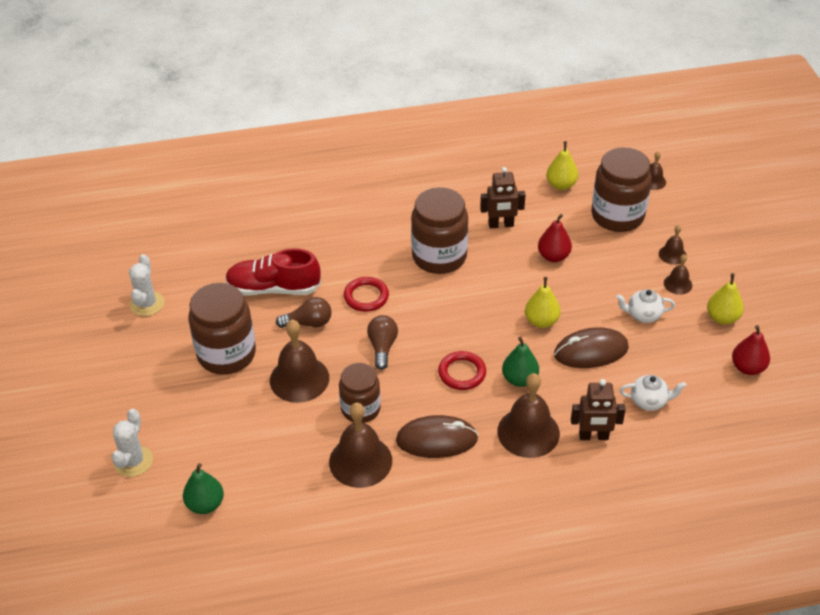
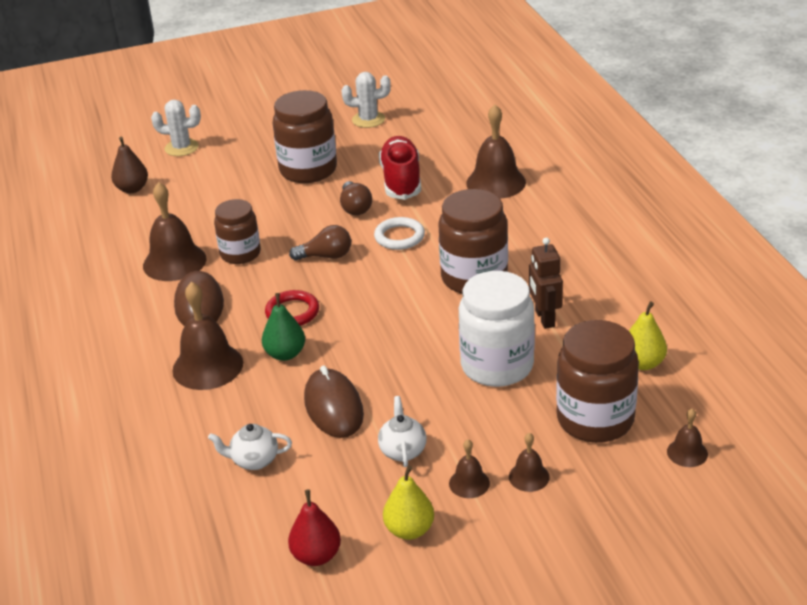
camera: 85 degrees right, 10 degrees down
green pear [183,463,224,514] -> brown pear [111,137,148,193]
brown bell [270,320,329,403] -> brown bell moved to [466,104,526,199]
red ring [344,277,389,312] -> white ring [374,217,425,250]
yellow pear [525,277,561,328] -> none
red pear [538,214,572,262] -> white jar [459,271,535,387]
brown robot [571,379,626,440] -> none
white teapot [620,375,686,411] -> white teapot turned 90 degrees clockwise [208,424,292,470]

